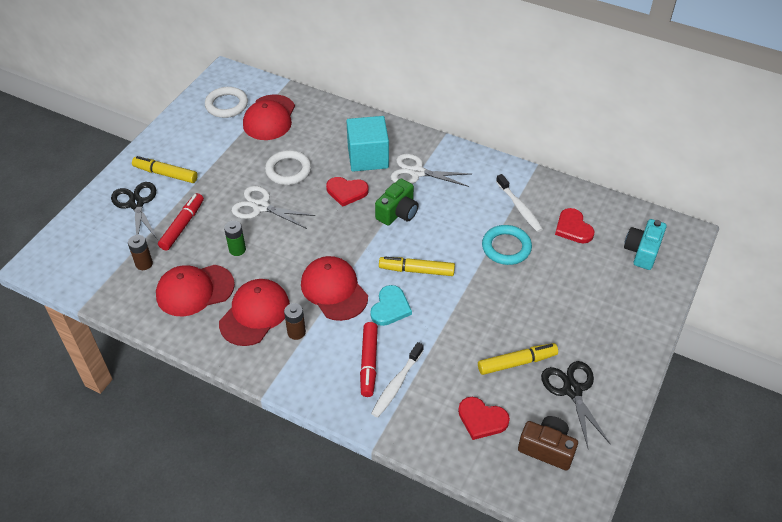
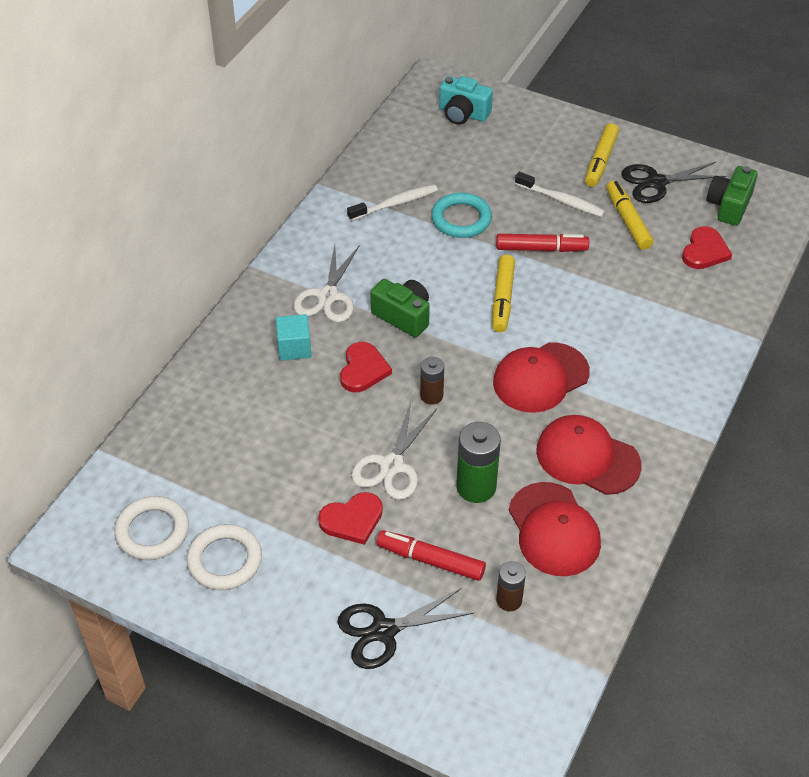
camera: 90 degrees left, 0 degrees up
yellow marker [132,156,198,183] -> yellow marker moved to [585,123,619,187]
green battery [224,221,246,256] -> green battery [456,422,501,503], size x1.63
red cap [243,94,295,140] -> none
white ring [265,150,311,185] -> white ring moved to [186,524,262,590]
brown battery [284,303,306,340] -> brown battery moved to [420,357,444,405]
turquoise cube [347,116,389,172] -> turquoise cube [276,314,311,361], size x0.58
red marker [360,322,378,397] -> red marker moved to [496,234,589,252]
turquoise heart [370,285,412,326] -> none
white toothbrush [371,342,424,418] -> white toothbrush moved to [515,172,605,217]
brown camera [518,416,578,470] -> green camera [706,166,758,226]
red heart [555,208,594,244] -> red heart moved to [318,492,383,545]

